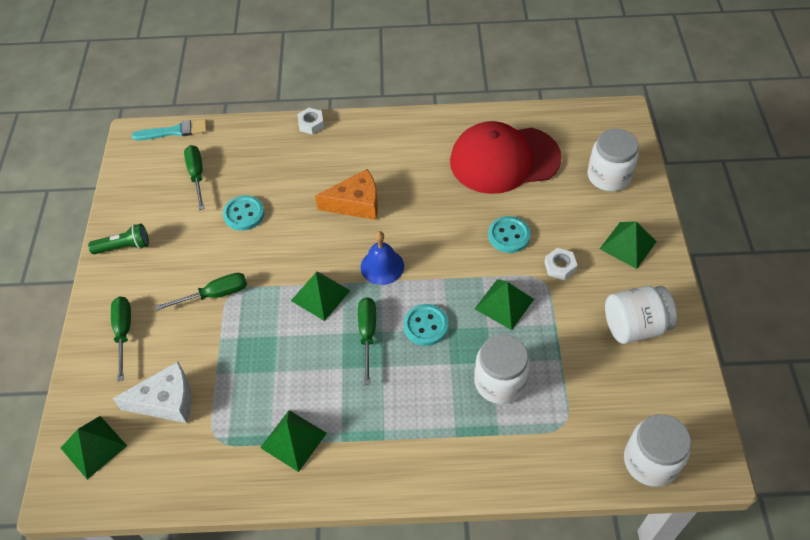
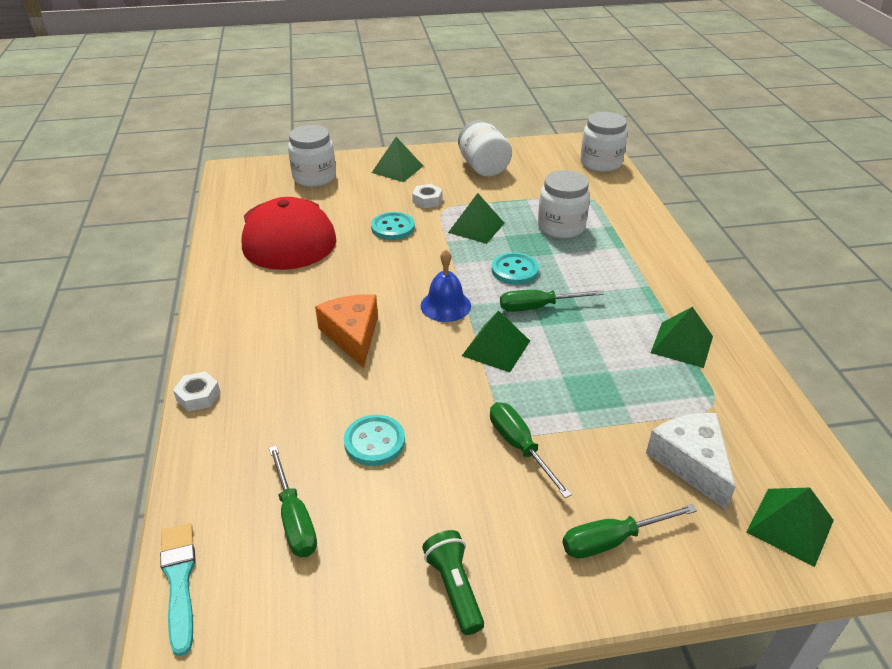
camera: 100 degrees left, 15 degrees down
green screwdriver [184,145,204,210] -> green screwdriver turned 90 degrees counterclockwise [269,445,317,557]

